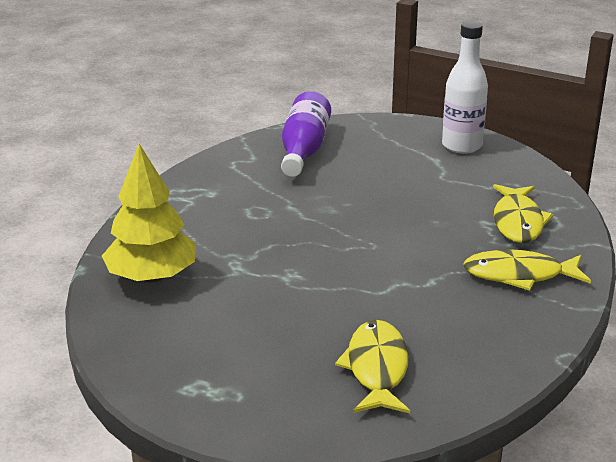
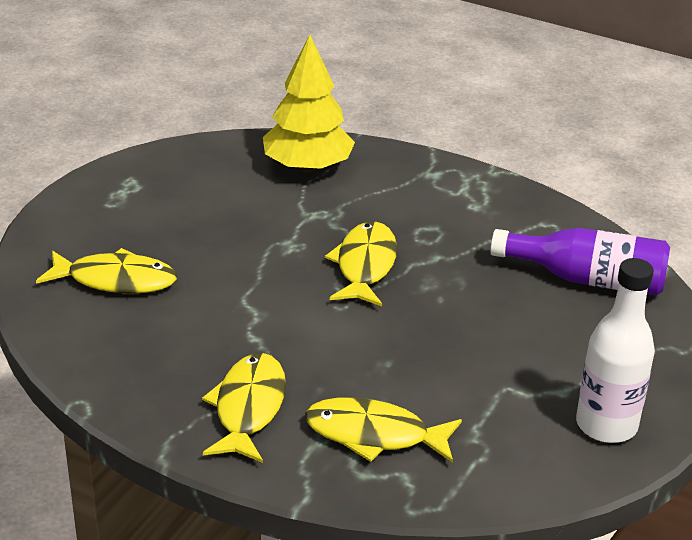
camera: 95 degrees right, 5 degrees up
none -> yellow fish [325,221,397,306]

